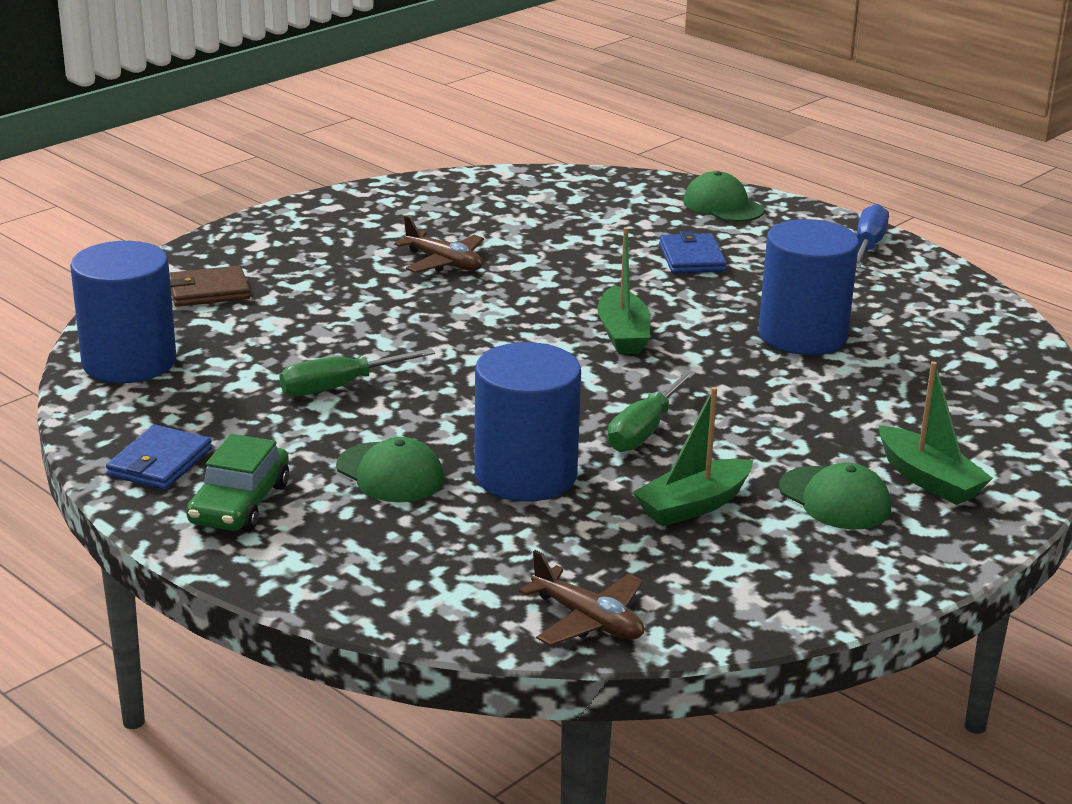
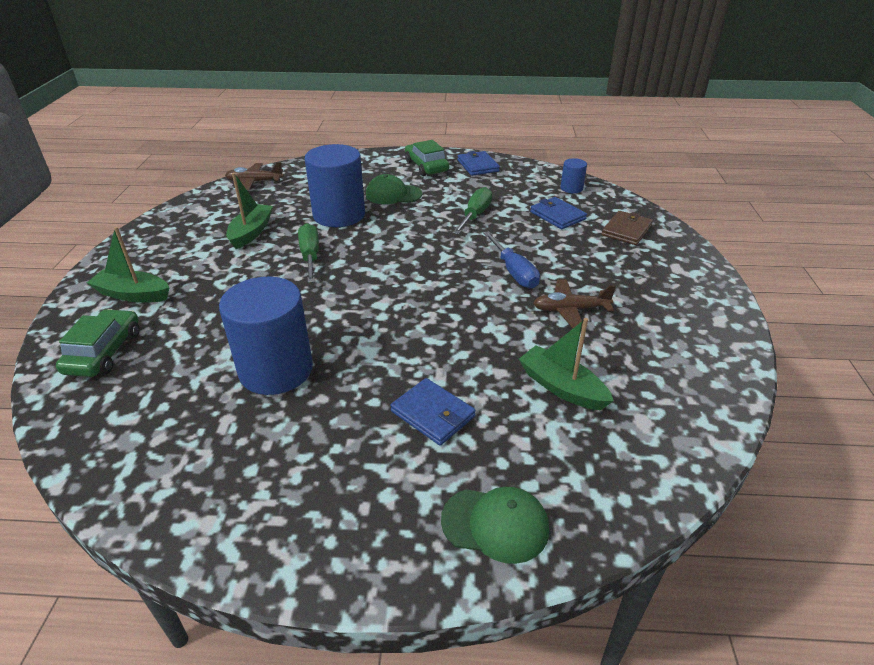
camera: 140 degrees right, 10 degrees up
blue cylinder [70,241,176,383] -> blue cylinder [561,158,587,193], size x0.46
green boat [598,227,650,354] -> green boat moved to [519,318,614,410]
green cap [779,462,891,529] -> none
blue screwdriver [856,204,889,268] -> blue screwdriver moved to [483,231,540,289]
none -> green car [56,309,140,377]
none -> blue wallet [530,197,587,229]

